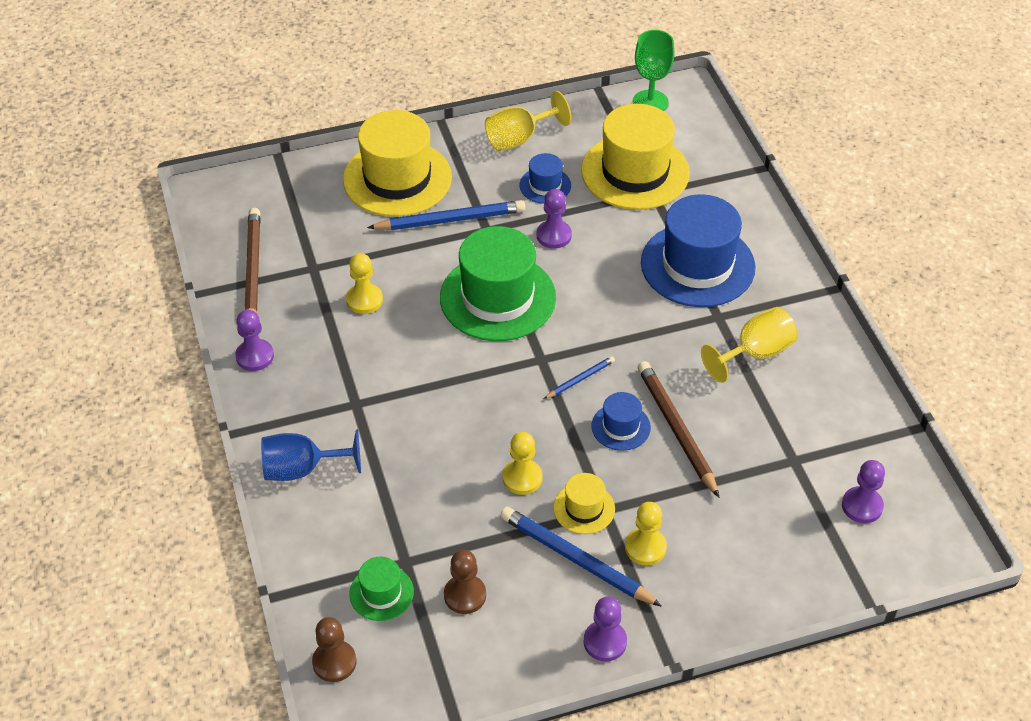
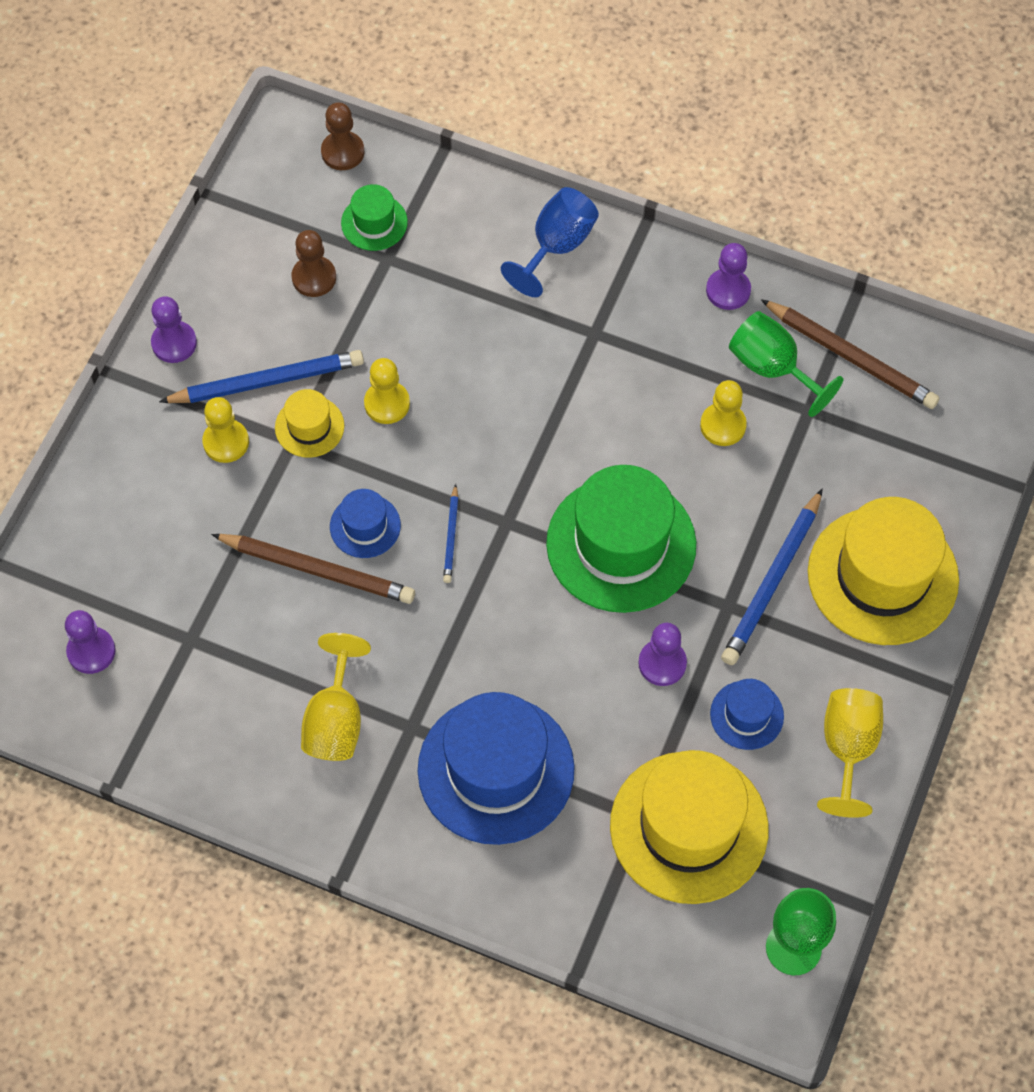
camera: 130 degrees right, 15 degrees up
none -> green goblet [729,311,843,417]

